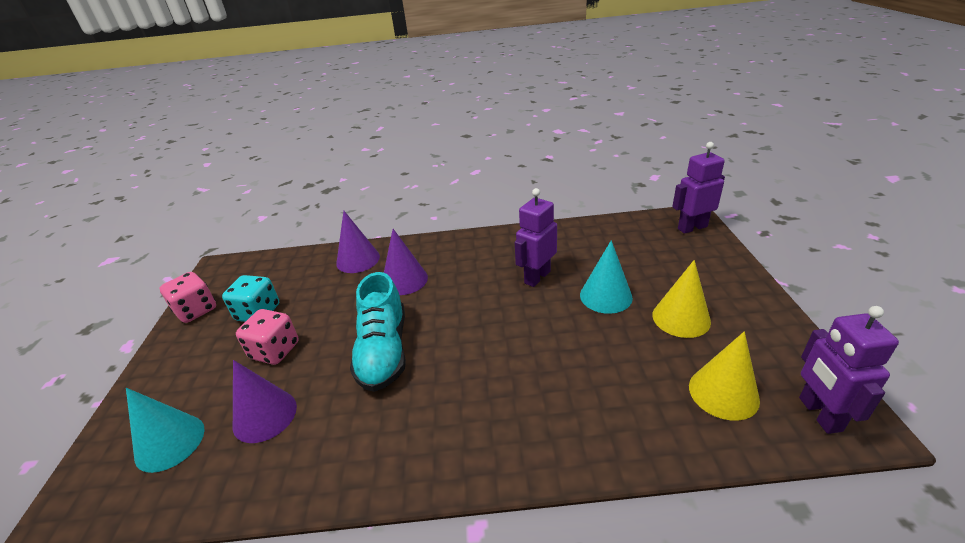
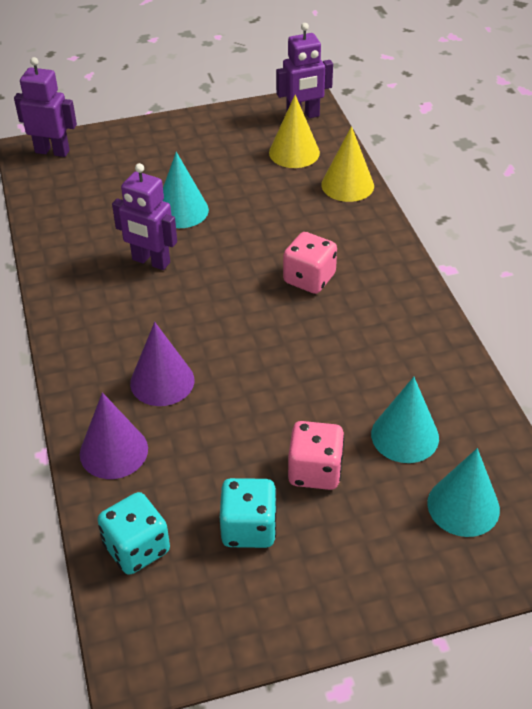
camera: 105 degrees left, 10 degrees up
pink dice [160,272,216,323] -> pink dice moved to [283,232,337,294]
purple cone [233,360,297,443] -> turquoise cone [371,377,439,463]
turquoise shoe [350,272,406,392] -> none
yellow cone [652,260,711,338] -> yellow cone moved to [321,126,374,202]
purple robot [672,142,725,234] -> purple robot turned 135 degrees clockwise [14,57,77,157]
none -> turquoise dice [97,492,170,575]

